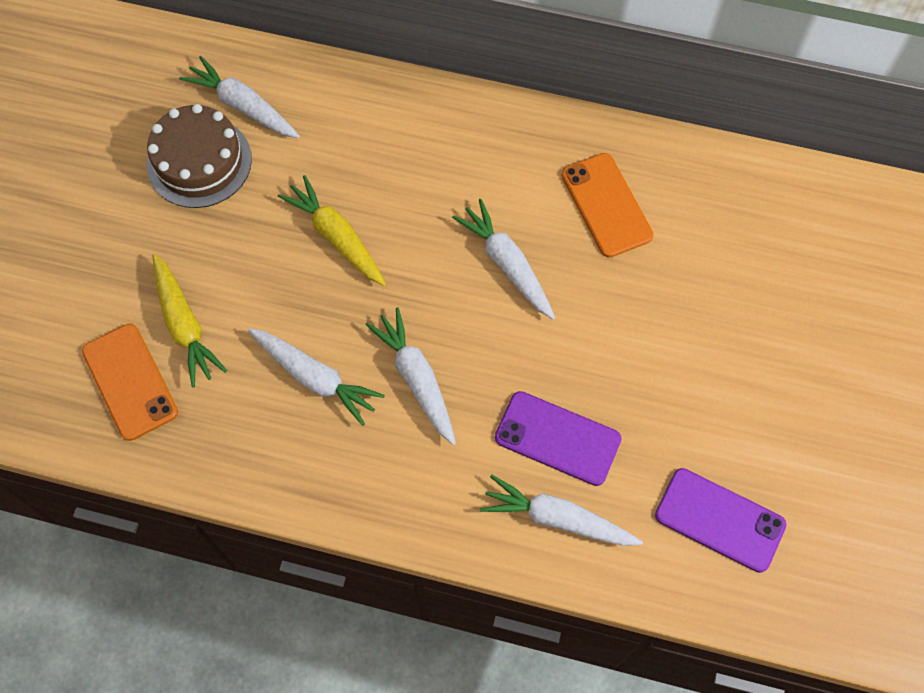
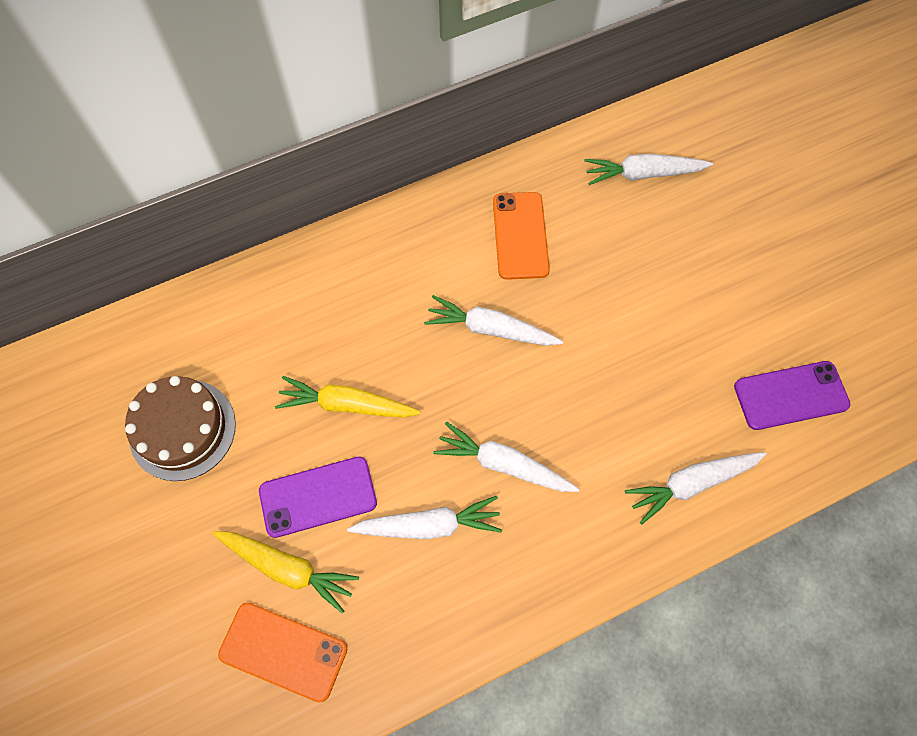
camera: 40 degrees left, 0 degrees up
white carrot [179,56,300,138] -> white carrot moved to [584,154,713,185]
purple phone [495,391,622,486] -> purple phone moved to [259,457,377,538]
orange phone [561,153,653,258] -> orange phone turned 60 degrees clockwise [493,192,550,280]

